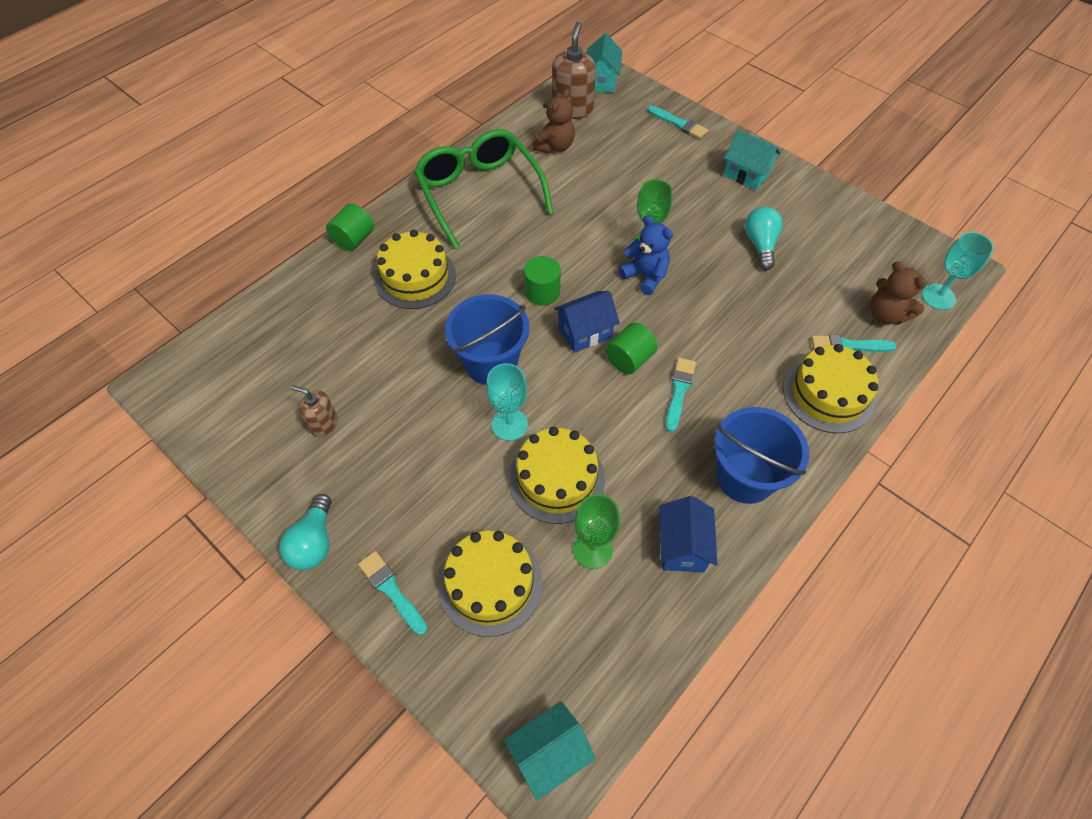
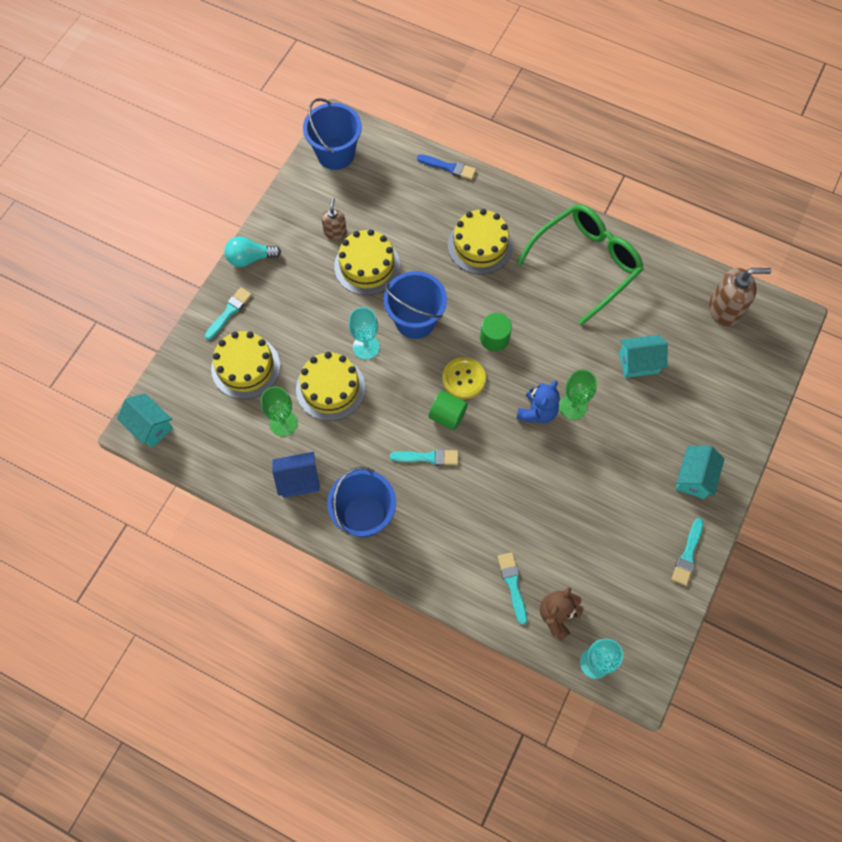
camera: 75 degrees right, 10 degrees up
green cylinder [326,203,374,251] -> none
brown teddy bear [532,89,575,153] -> none
blue house [554,291,620,353] -> yellow button [442,357,486,399]
turquoise house [586,33,622,93] -> turquoise house moved to [619,335,668,378]
turquoise brush [647,106,708,139] -> turquoise brush moved to [672,518,703,586]
turquoise light bulb [745,206,783,270] -> none
yellow cake [783,344,878,433] -> yellow cake moved to [334,229,400,295]
none -> blue bucket [303,98,362,170]
none -> blue brush [417,154,476,180]

